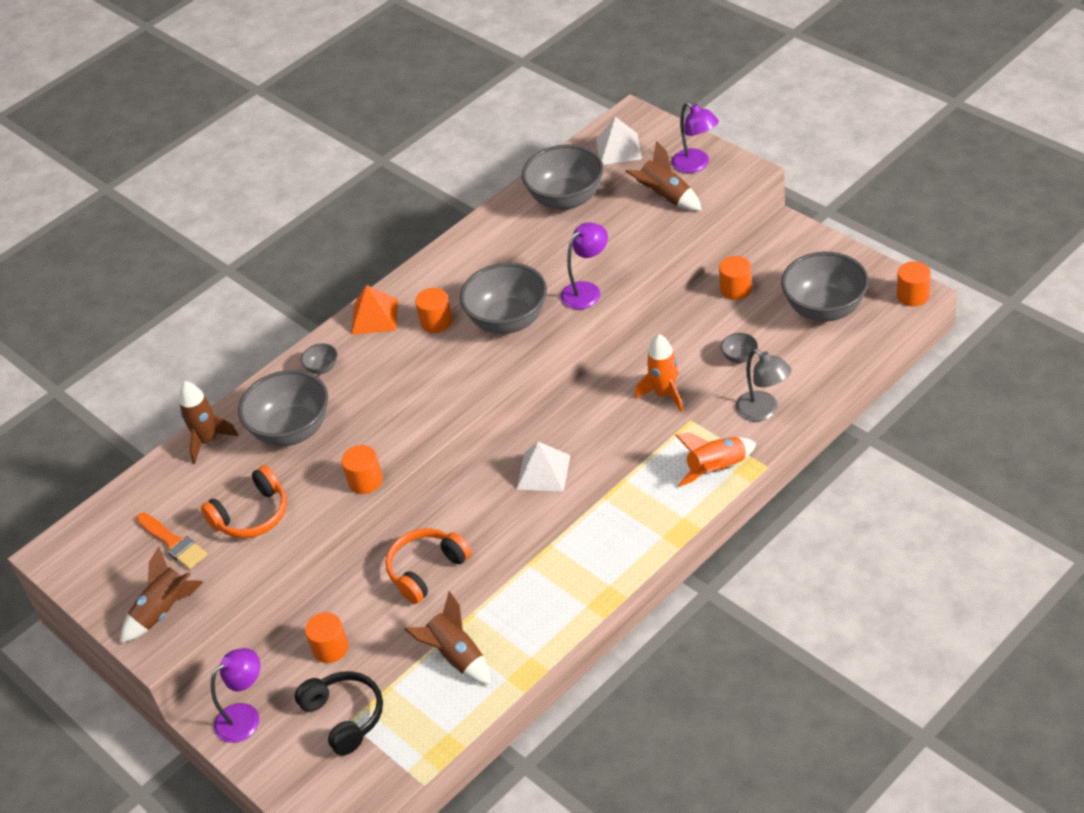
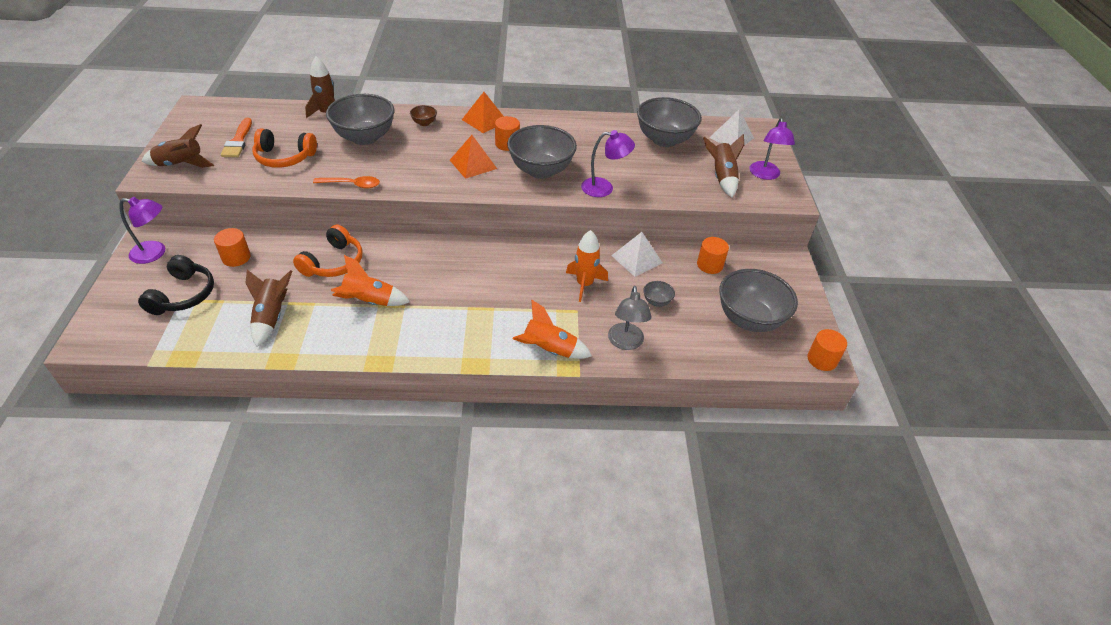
camera: 35 degrees right, 0 degrees up
grey bowl [301,344,337,374] -> brown bowl [410,105,437,126]
orange cylinder [341,445,383,494] -> orange spoon [313,176,380,188]
orange headphones [386,528,471,604] -> orange headphones turned 120 degrees clockwise [293,225,362,277]
white pyramid [516,442,571,492] -> white pyramid moved to [611,232,663,277]
none -> orange rocket [331,255,410,306]
none -> orange pyramid [450,135,497,179]

